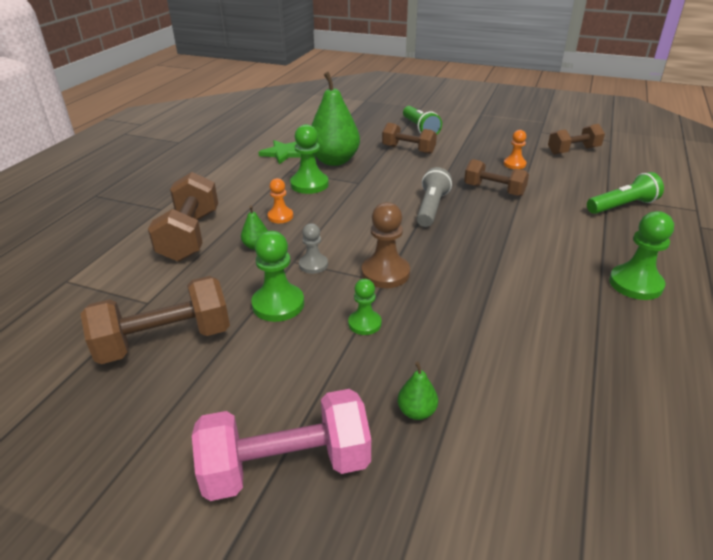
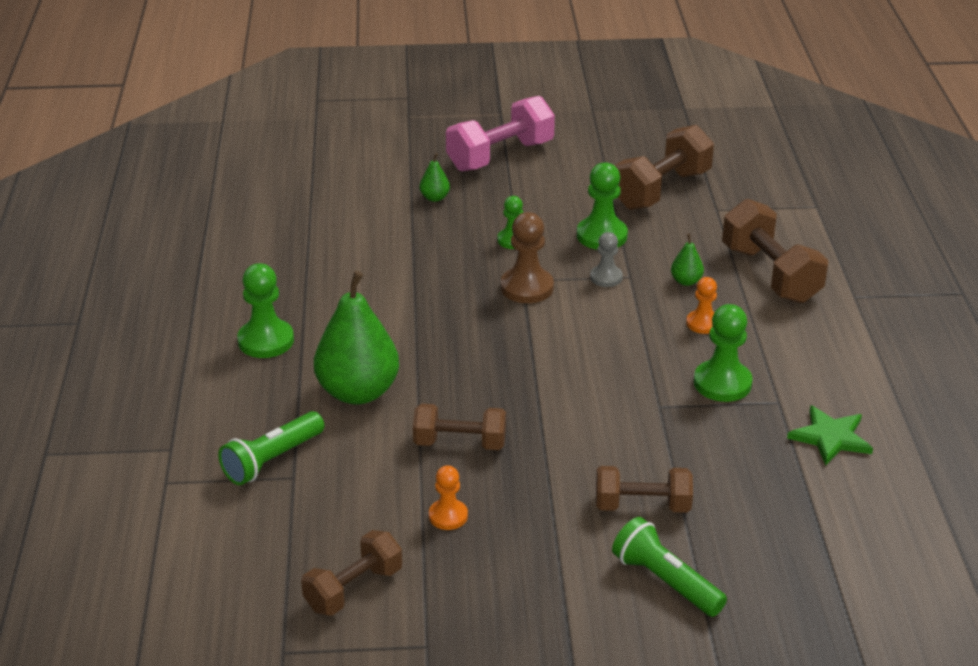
camera: 155 degrees right, 0 degrees up
green pear [311,72,360,166] -> green pear moved to [314,271,399,404]
grey flashlight [417,167,452,227] -> none

